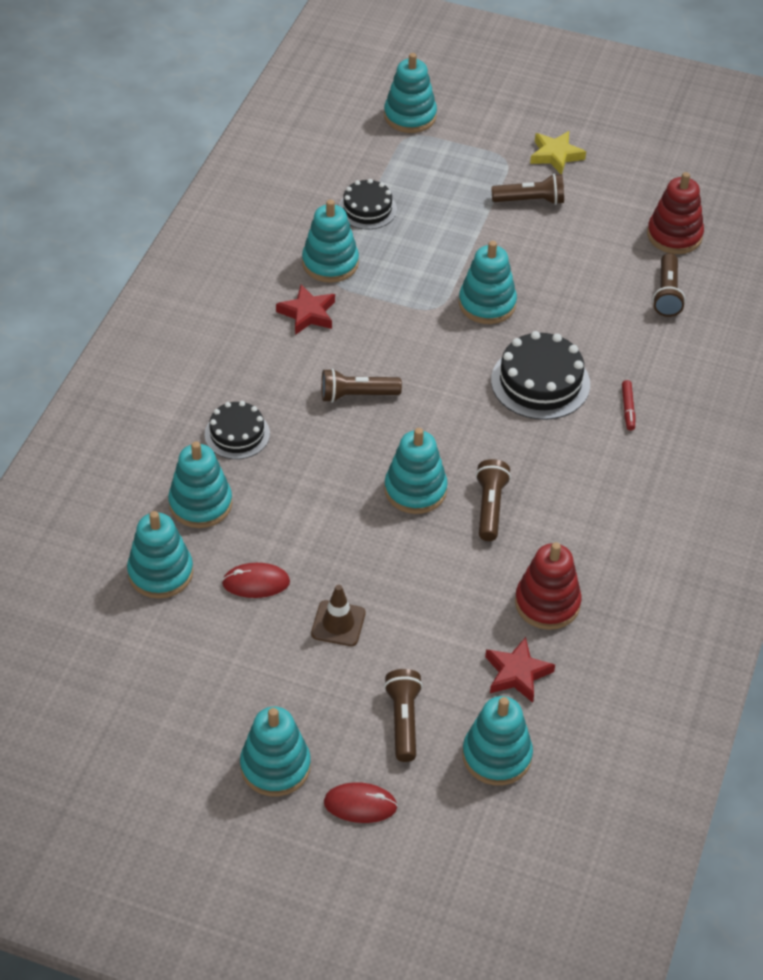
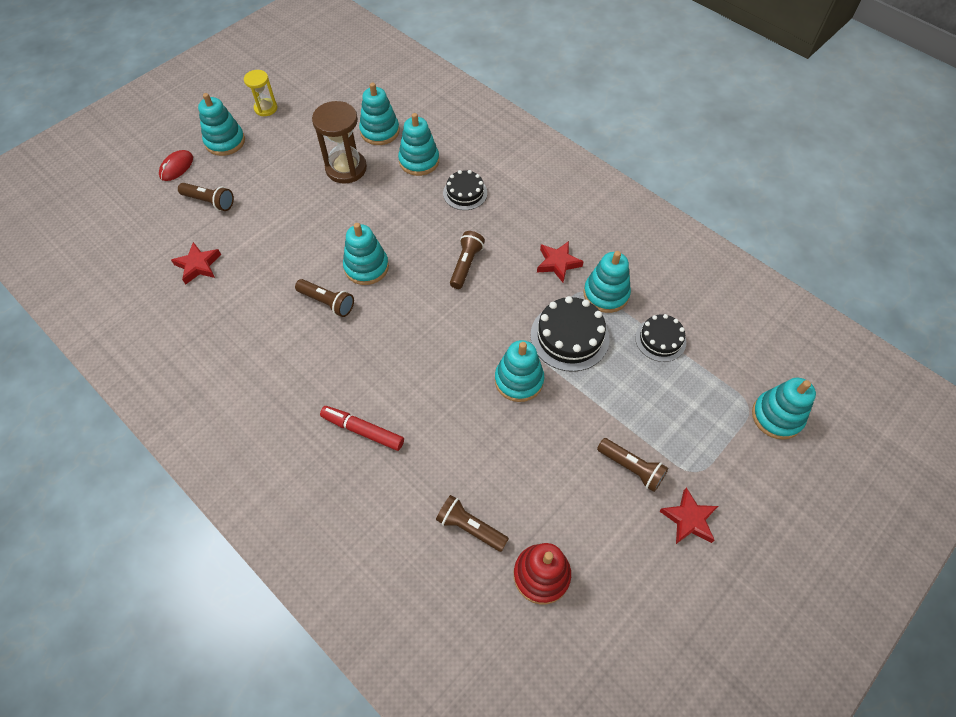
camera: 115 degrees right, 10 degrees up
red mouse [222,563,290,598] -> brown hourglass [312,101,367,184]
brown traffic cone [311,585,366,646] -> none
turquoise stacking toy [462,696,533,785] -> none
brown flashlight [491,174,564,205] -> brown flashlight turned 75 degrees counterclockwise [597,438,668,492]
black cake [491,331,590,420] -> black cake moved to [531,296,610,372]
red stacking toy [515,542,582,630] -> none
yellow star [530,131,586,174] -> red star [659,487,718,544]
red marker [622,380,635,431] -> red marker [320,406,404,451], size x1.73
none -> yellow hourglass [244,70,277,116]

